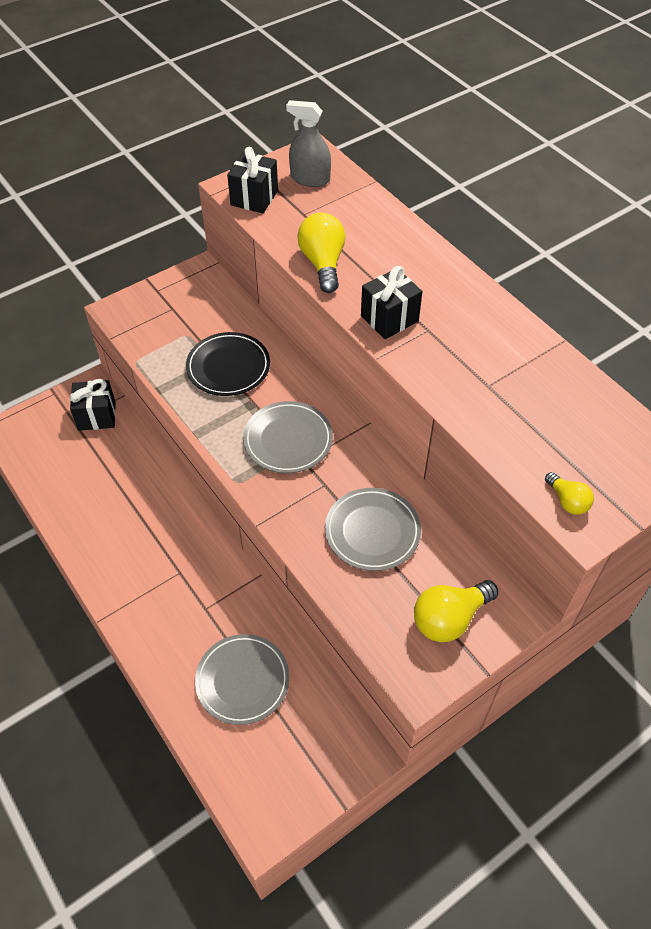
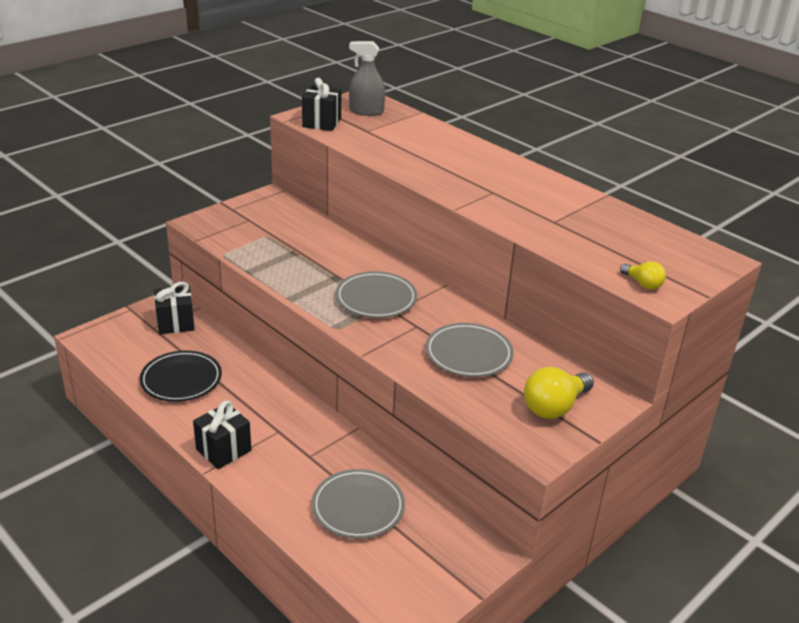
camera: 10 degrees left, 20 degrees down
black plate [186,332,270,396] -> black plate moved to [140,350,222,402]
yellow light bulb [297,213,345,293] -> none
black gift [361,266,422,339] -> black gift moved to [193,400,251,469]

